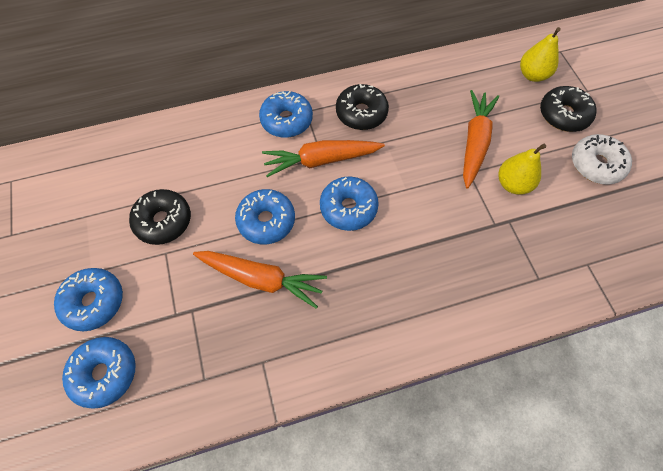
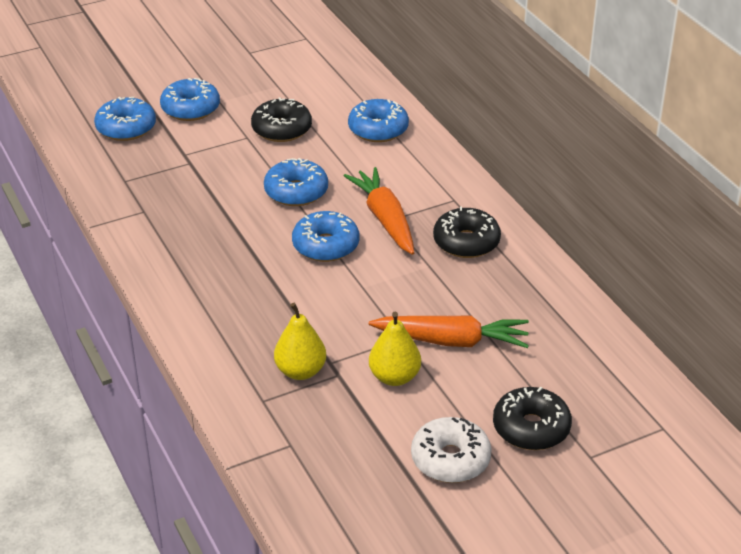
camera: 80 degrees right, 25 degrees down
orange carrot [193,251,327,308] -> none
blue donut [259,91,313,138] -> blue donut moved to [348,99,409,142]
yellow pear [520,27,561,82] -> yellow pear moved to [274,303,326,380]

